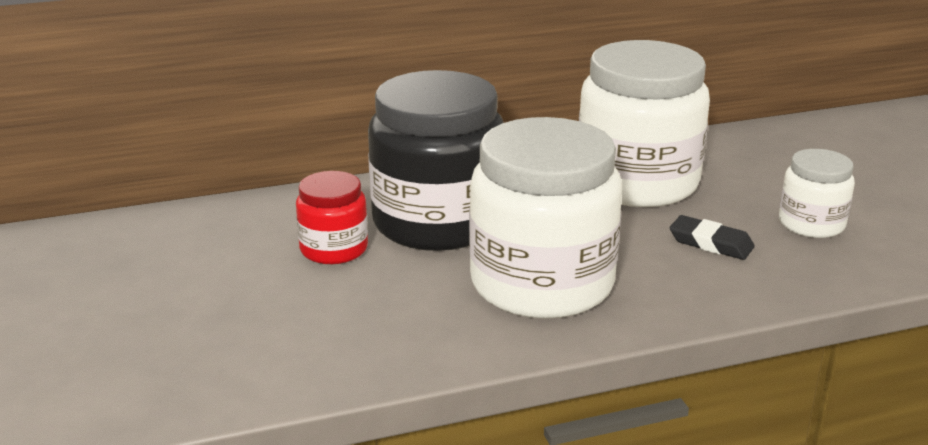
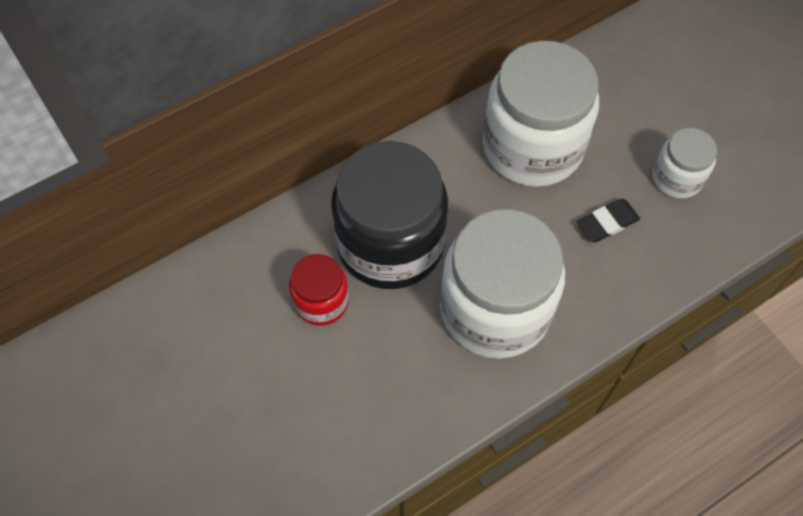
camera: 15 degrees left, 35 degrees up
black eraser [670,215,755,260] -> black eraser turned 45 degrees counterclockwise [577,199,640,243]

